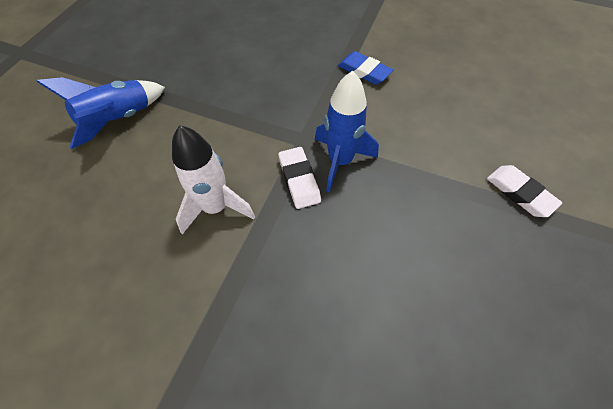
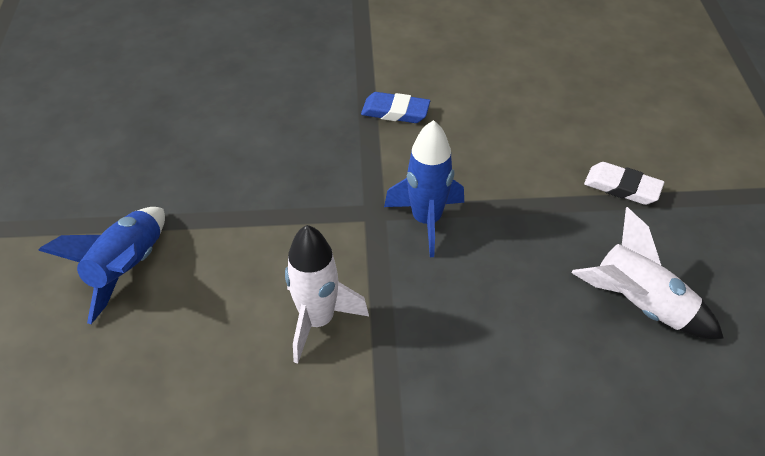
camera: 25 degrees left, 10 degrees down
white eraser [278,147,321,209] -> none
none -> white rocket [571,207,724,339]

